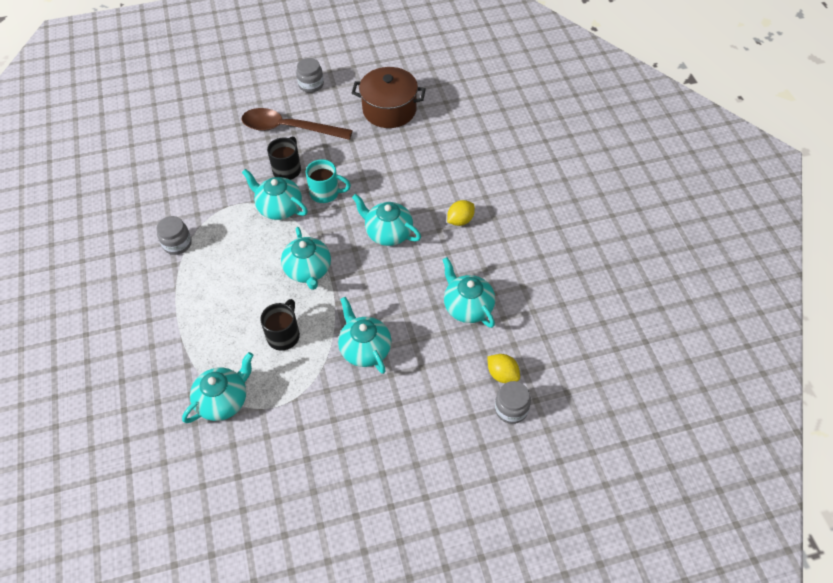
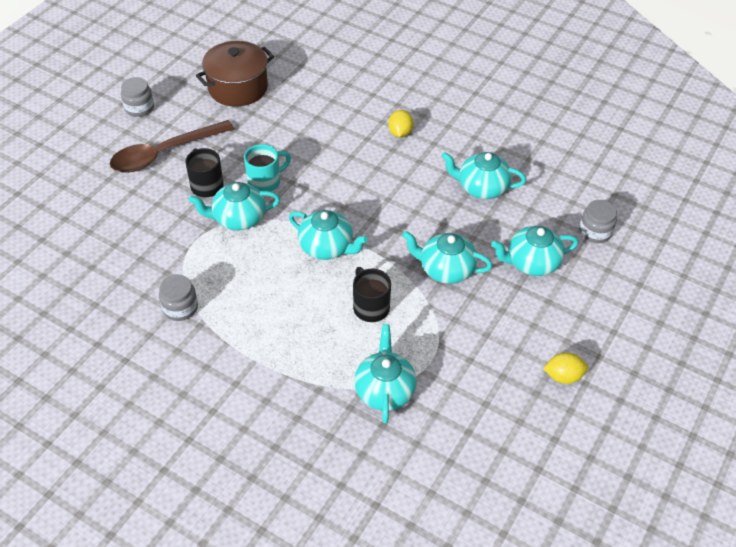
camera: 45 degrees left, 5 degrees down
turquoise teapot [352,194,421,246] -> turquoise teapot moved to [491,226,578,276]
yellow lemon [487,354,520,383] -> yellow lemon moved to [543,352,588,384]

